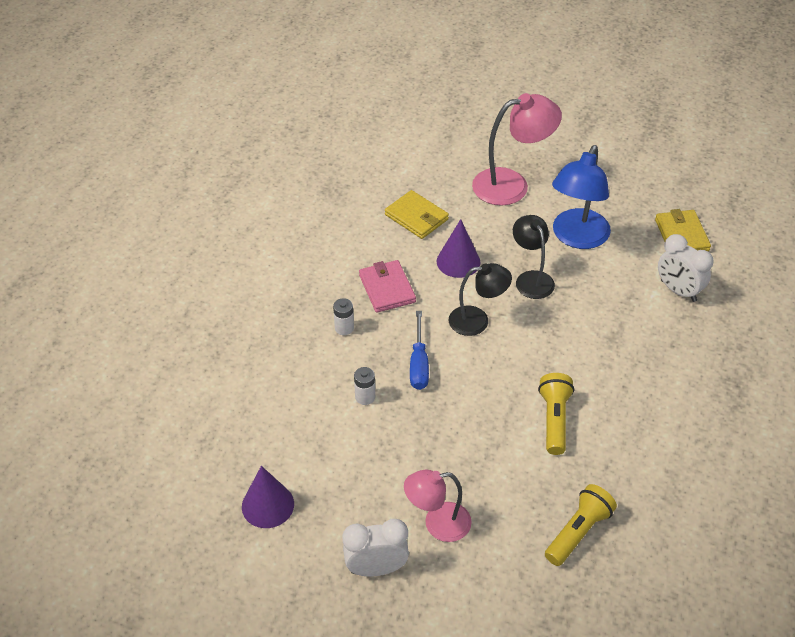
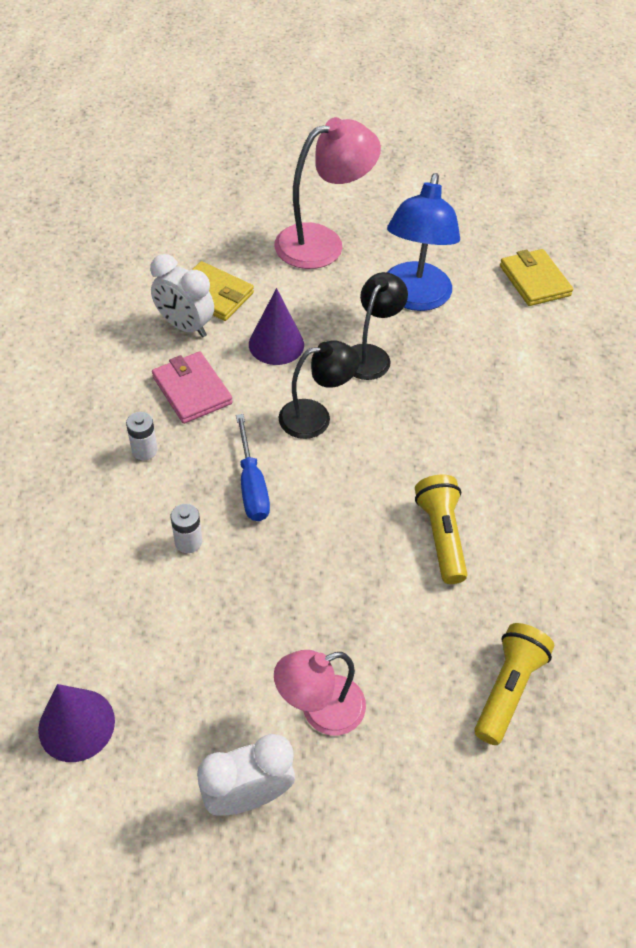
camera: 15 degrees left, 5 degrees up
black lamp [513,215,555,299] -> black lamp turned 60 degrees clockwise [352,272,408,380]
white clock [658,234,714,302] -> white clock moved to [150,254,214,337]

